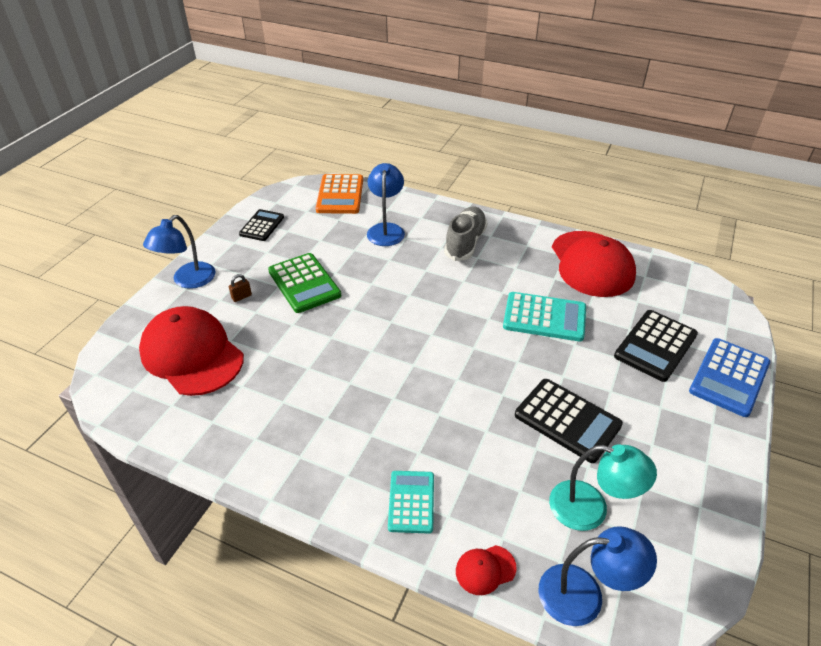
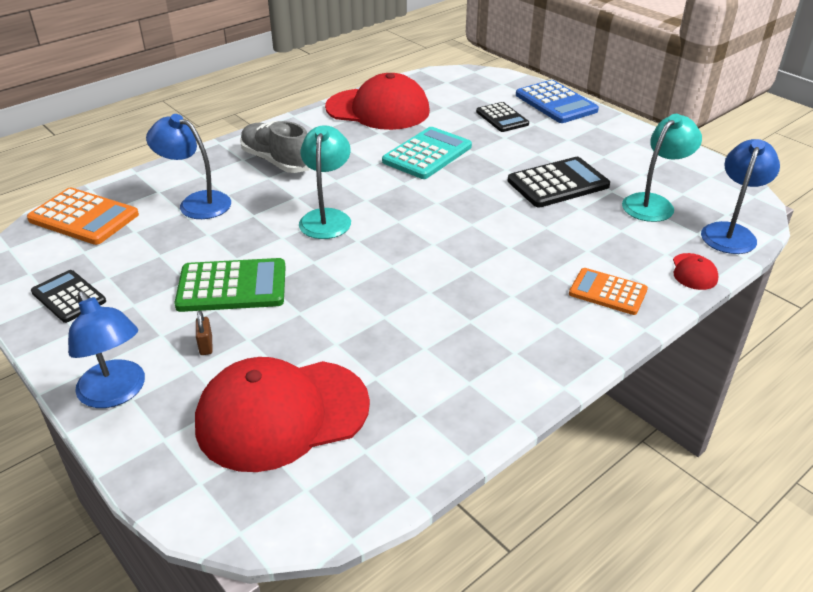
camera: 65 degrees left, 5 degrees down
turquoise calculator [388,471,434,534] -> orange calculator [569,268,648,315]
black calculator [614,310,698,382] -> black calculator [476,102,529,132], size x0.65
none -> turquoise lamp [299,125,351,239]

